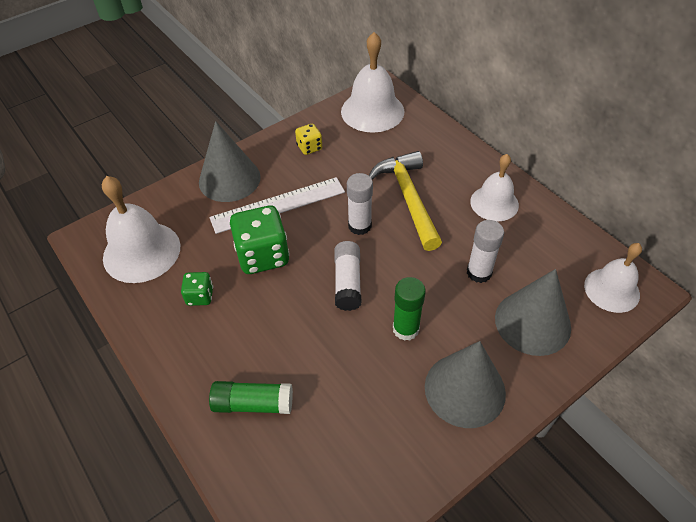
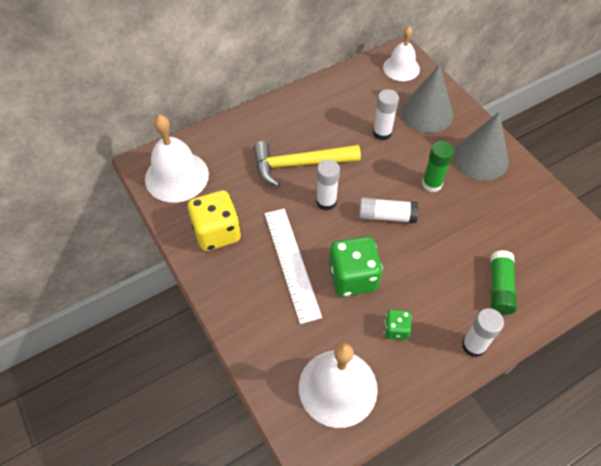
camera: 85 degrees left, 5 degrees up
grey cone [199,121,261,202] -> none
yellow dice [295,124,322,155] -> yellow dice [188,190,241,251], size x1.94
white bell [470,154,519,221] -> none
none -> white glue stick [462,308,504,357]

